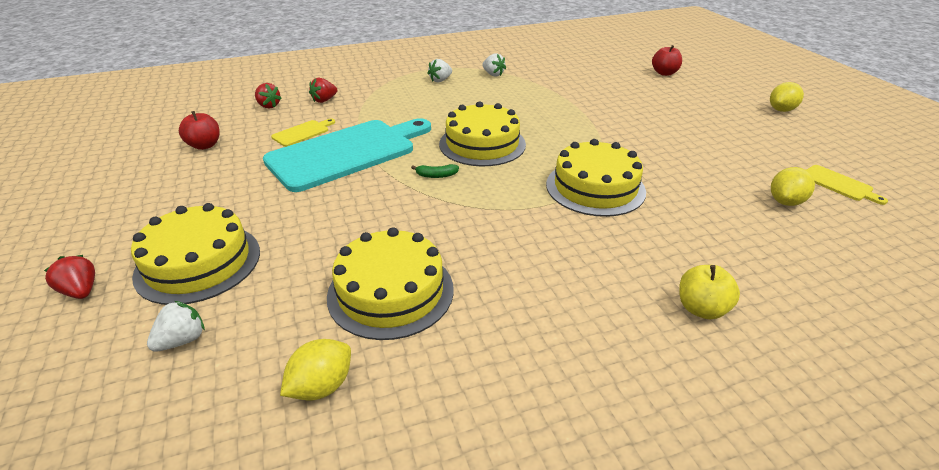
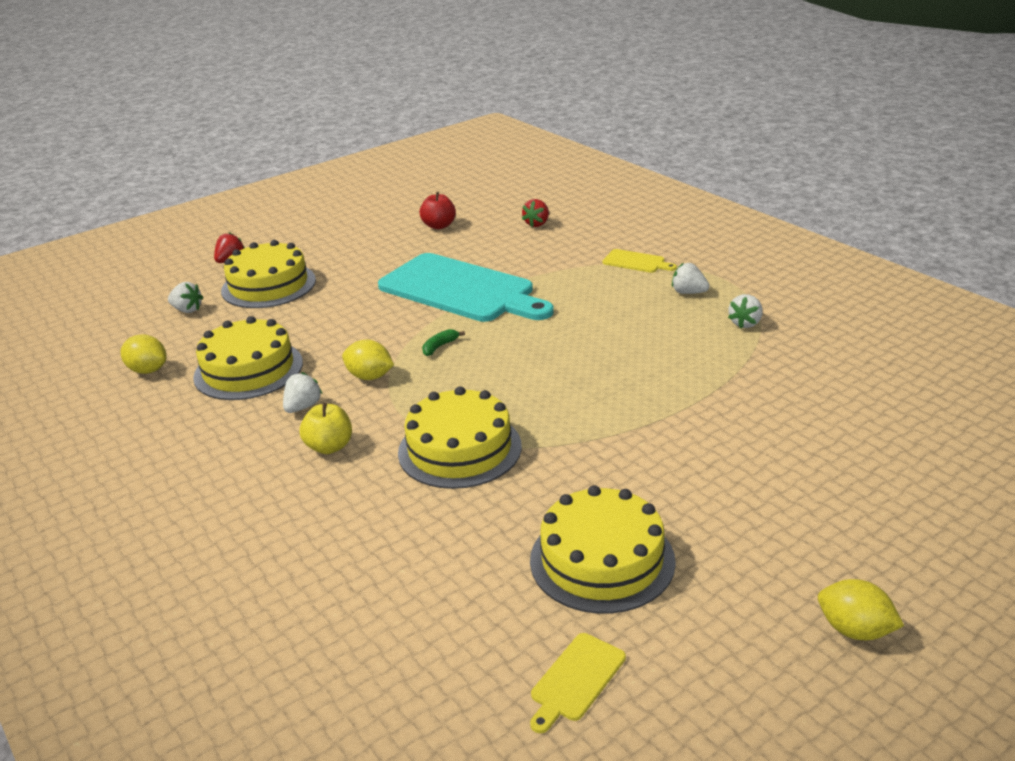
camera: 75 degrees right, 5 degrees down
yellow cutting board [271,119,335,147] -> yellow cutting board moved to [603,249,677,273]
red strawberry [309,78,337,103] -> none
green banana [411,164,459,178] -> green banana turned 60 degrees clockwise [422,329,465,356]
yellow cake [439,101,526,166] -> yellow cake moved to [530,485,676,614]
red apple [652,45,682,76] -> none
yellow apple [679,265,740,319] -> yellow apple moved to [300,402,352,454]
yellow lemon [771,167,815,206] -> yellow lemon moved to [342,340,394,380]
none -> white strawberry [283,372,323,413]

